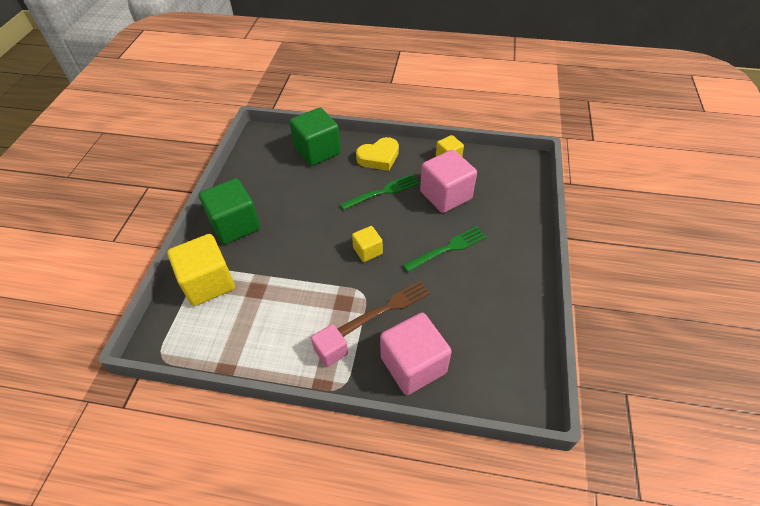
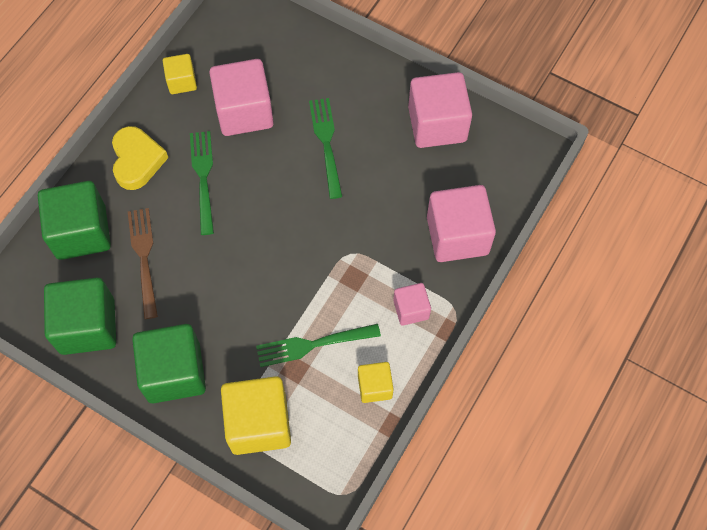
camera: 70 degrees left, 15 degrees up
brown fork [337,280,431,337] -> brown fork moved to [128,208,158,319]
yellow cube [352,226,383,262] -> yellow cube moved to [358,362,394,403]
none -> green cube [44,278,116,355]
none -> green fork [256,324,381,367]
none -> pink cube [408,72,472,148]

